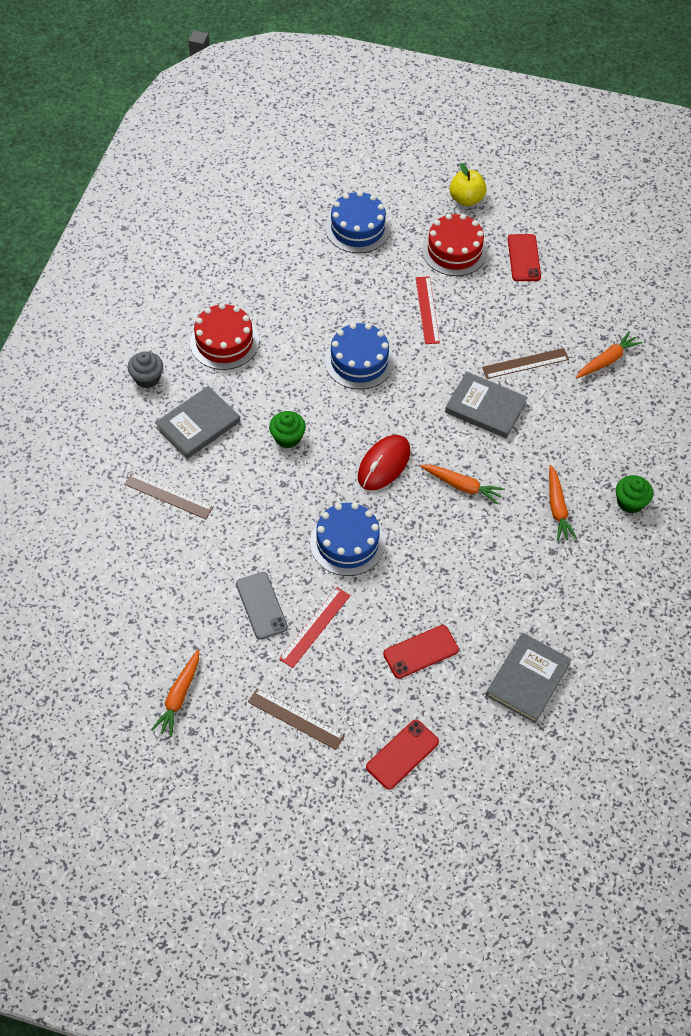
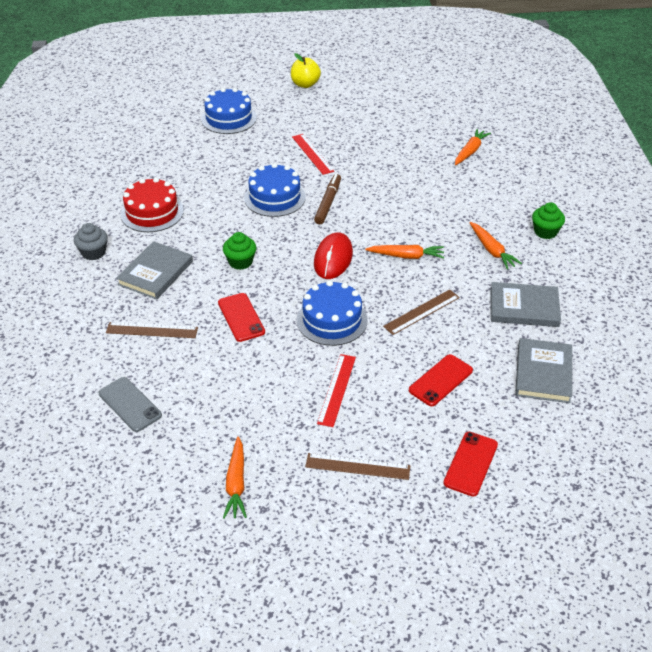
camera: 20 degrees left, 15 degrees down
grey phone [236,572,288,640] -> grey phone moved to [99,377,162,432]
red cake [422,214,488,276] -> none
grey book [445,372,528,439] -> grey book moved to [490,282,561,327]
brown ruler [482,348,569,379] -> brown ruler moved to [383,289,460,335]
red phone [508,234,541,281] -> red phone moved to [218,293,265,342]
none -> brown marker [314,174,341,224]

